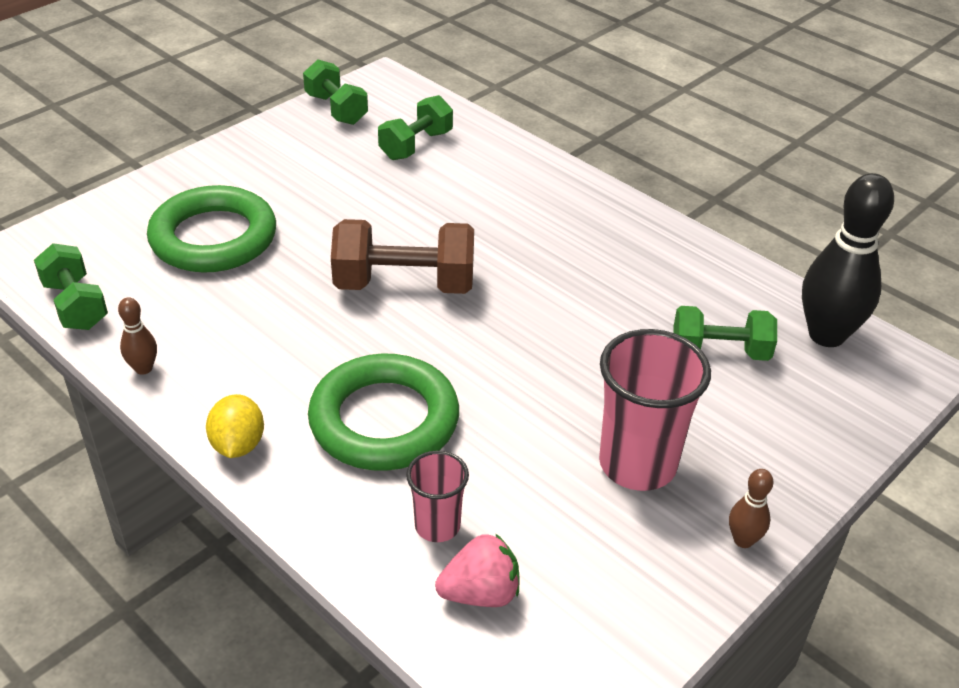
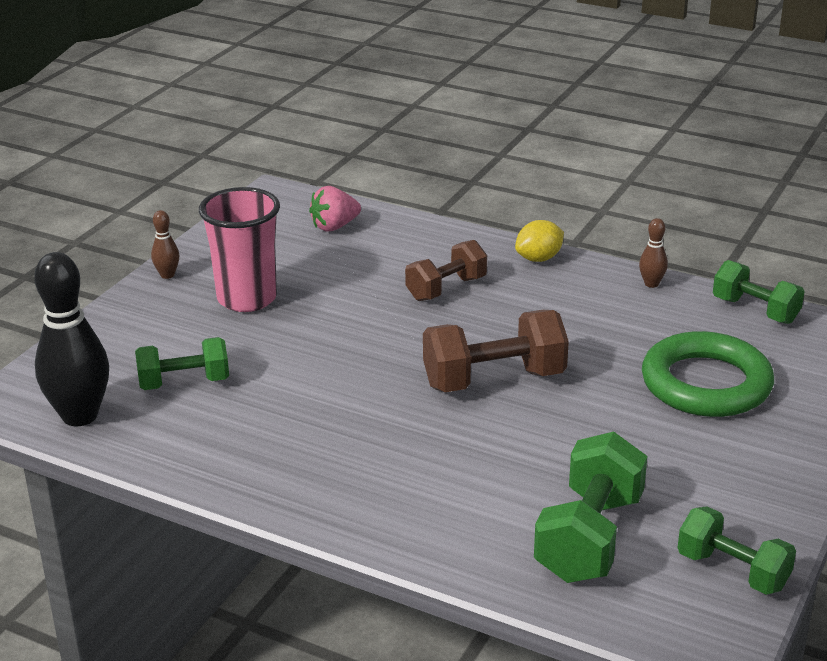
camera: 165 degrees right, 10 degrees down
yellow lemon [206,394,264,458] -> yellow lemon turned 75 degrees clockwise [515,220,564,262]
green ring [308,354,459,471] -> brown dumbbell [405,240,487,301]
green dumbbell [378,95,453,160] -> green dumbbell [534,432,647,583], size x1.51
pink cup [406,450,469,542] -> none

